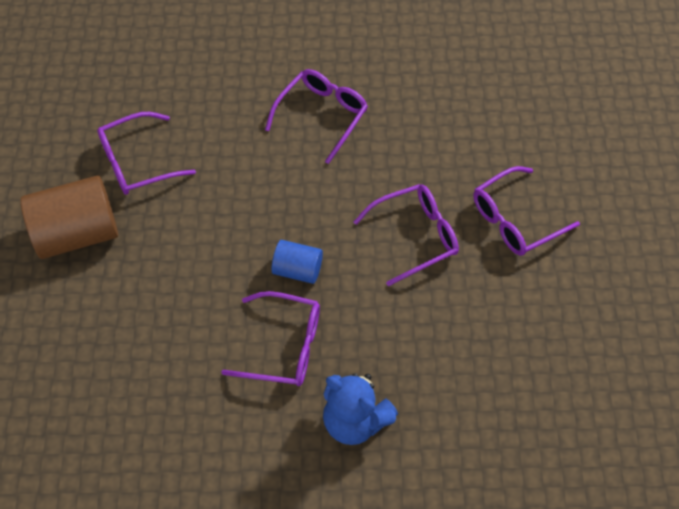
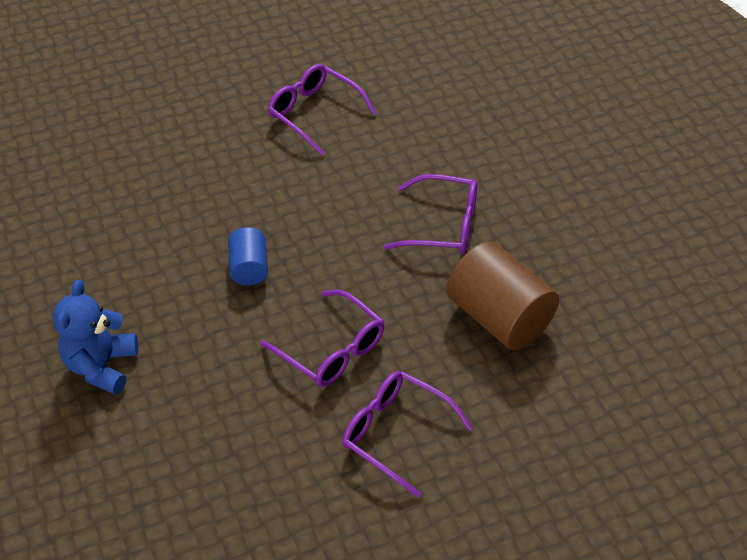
camera: 70 degrees right, 10 degrees down
brown cylinder [20,175,118,259] -> brown cylinder moved to [446,241,559,350]
purple glasses [221,291,320,386] -> none

